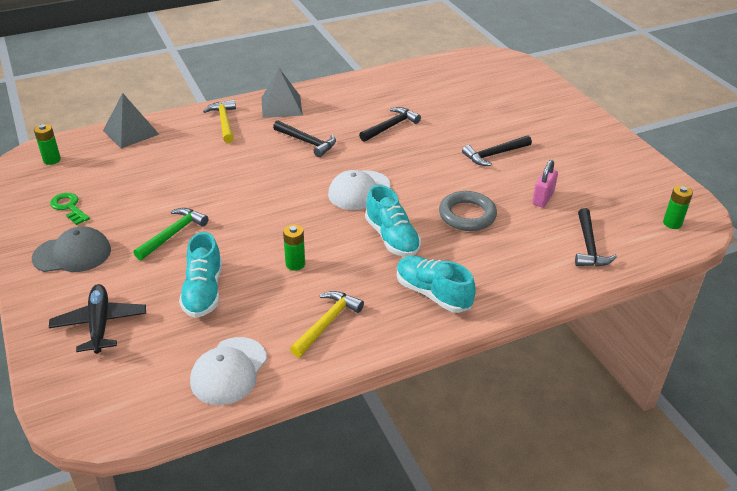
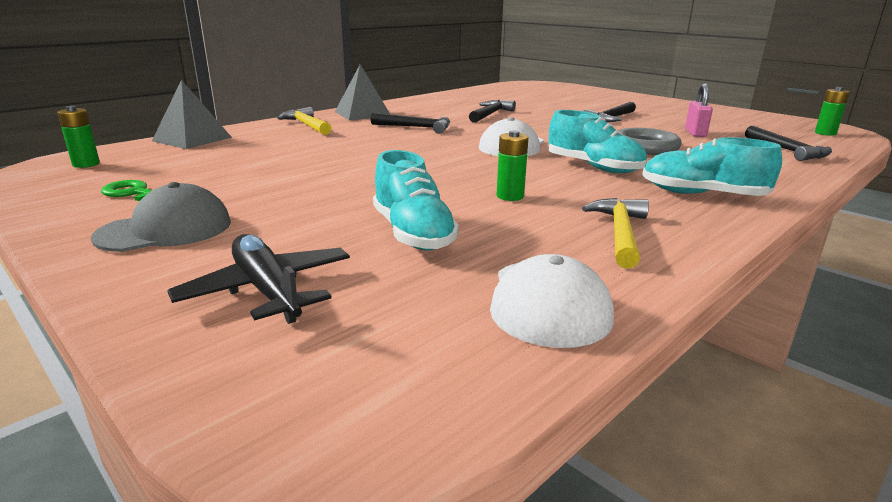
camera: 20 degrees left, 15 degrees down
green hammer [134,208,209,260] -> none

